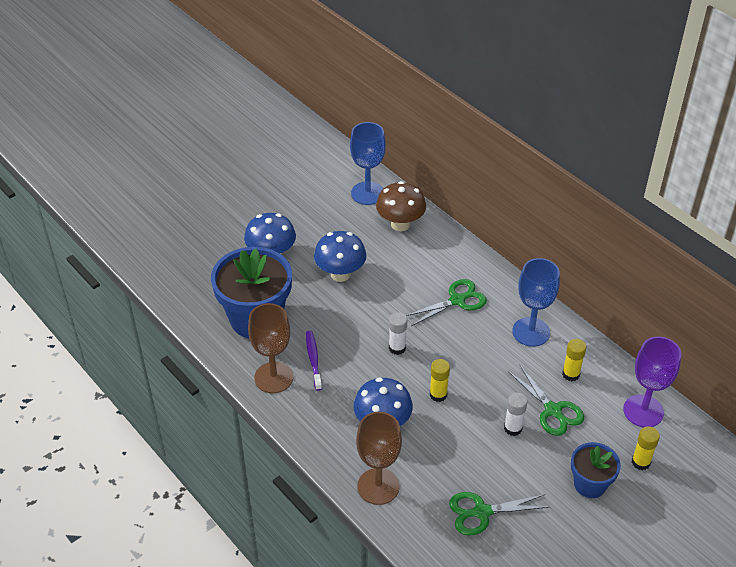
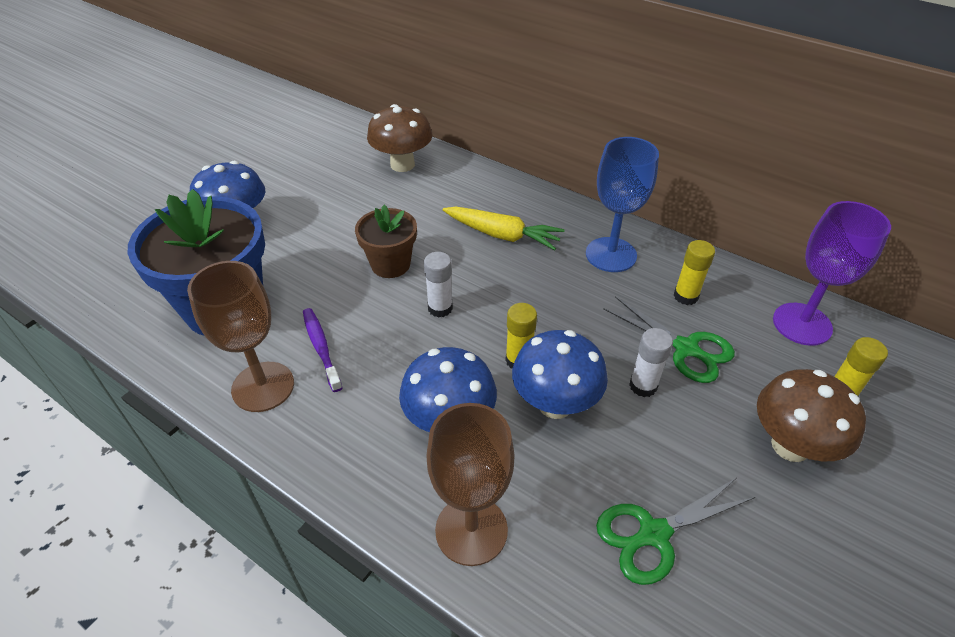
camera: 15 degrees left, 0 degrees up
blue mushroom [314,231,366,282] -> blue mushroom moved to [512,330,608,419]
blue goblet [350,122,386,205] -> none
green scissors [405,279,487,326] -> yellow carrot [443,207,565,251]
blue flower pot [571,442,621,498] -> brown mushroom [757,369,866,462]
none -> brown flower pot [355,205,417,278]

